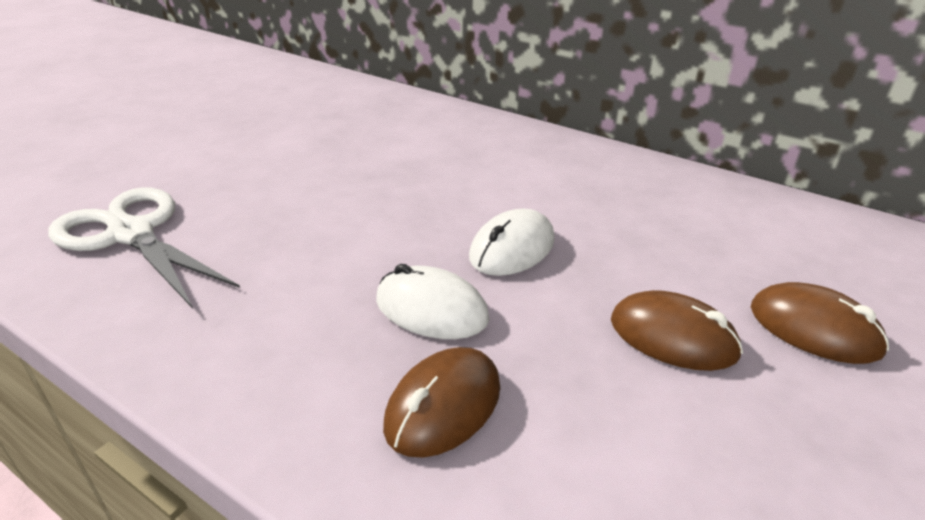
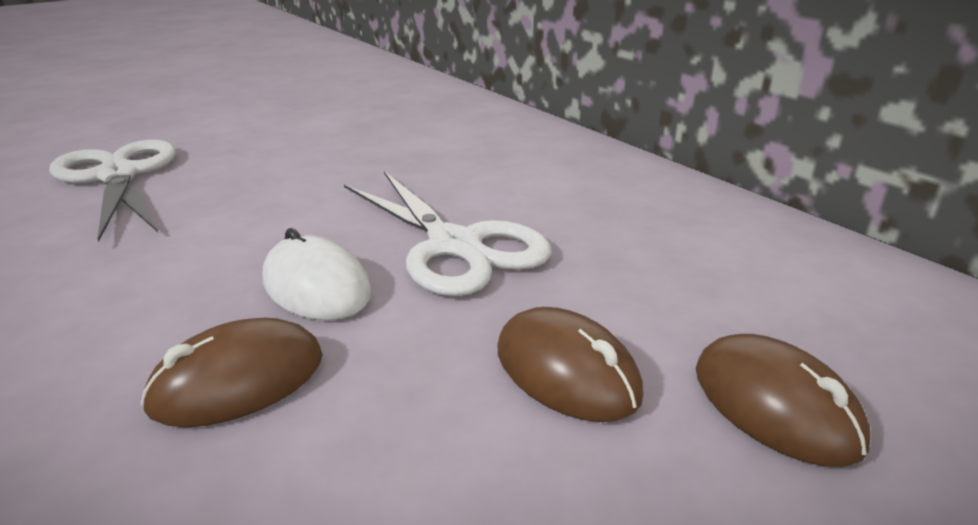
camera: 20 degrees right, 5 degrees down
white mouse [469,209,555,276] -> white scissors [344,171,551,296]

